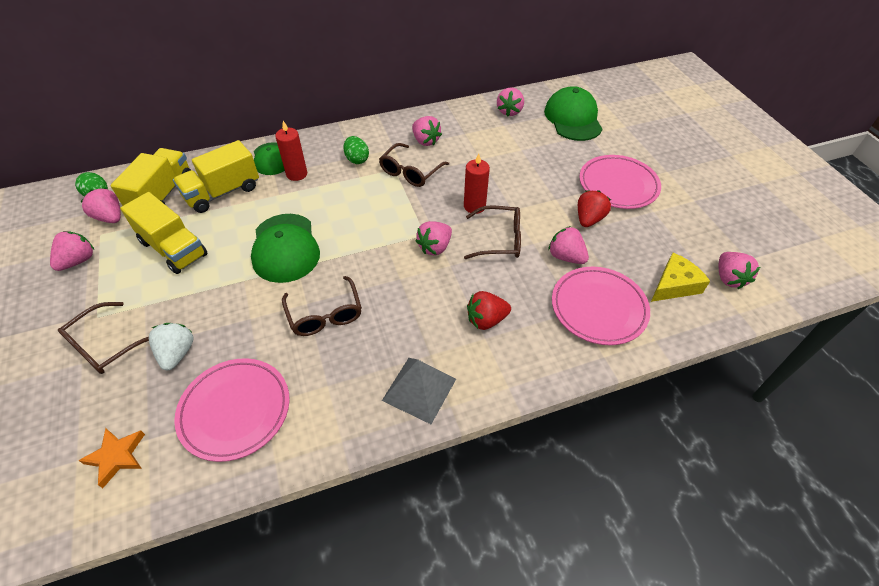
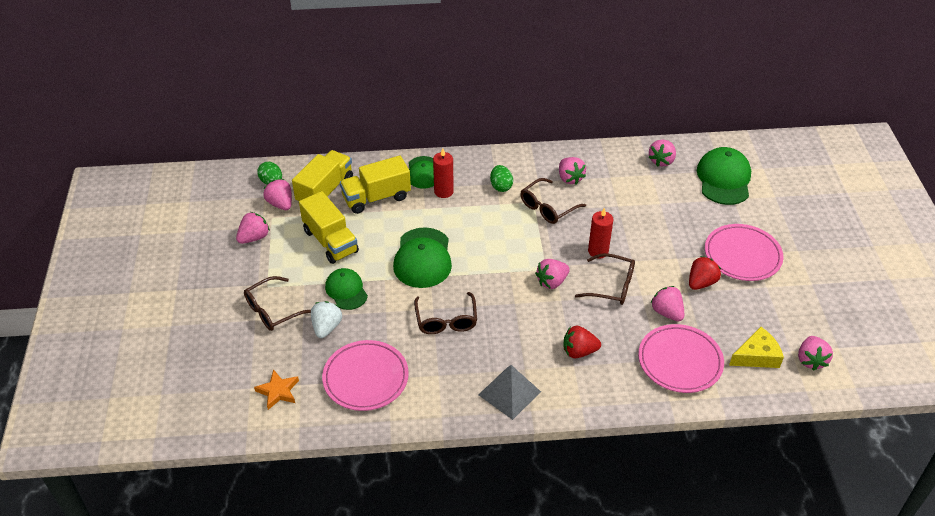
camera: 15 degrees right, 5 degrees down
none -> green cap [325,268,368,310]

